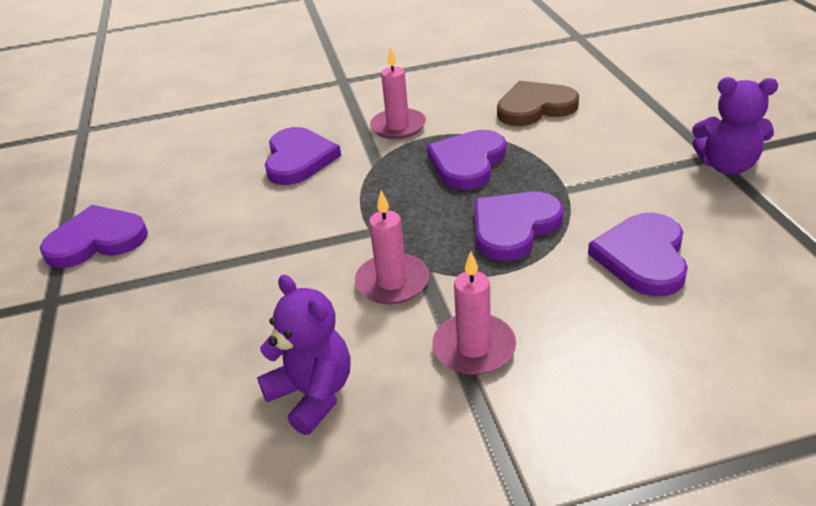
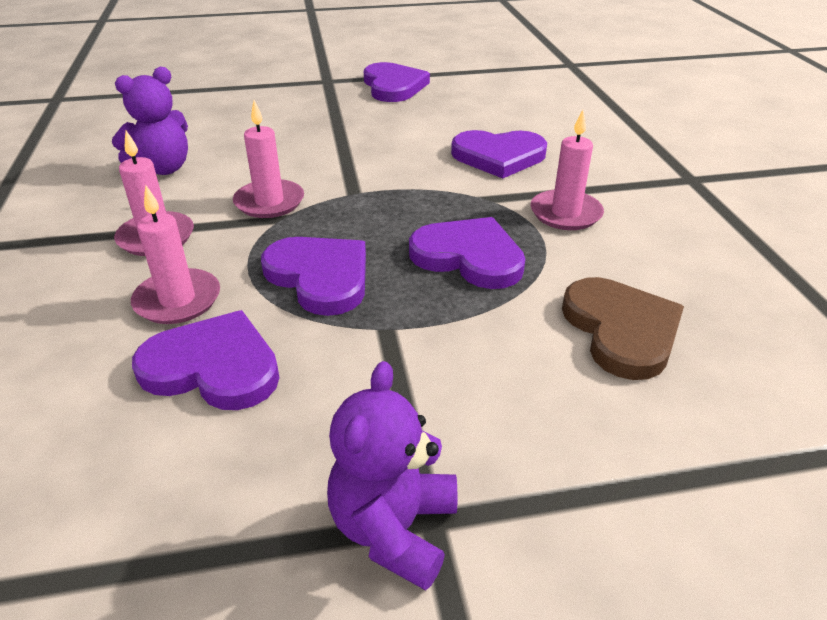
camera: 90 degrees right, 0 degrees up
none -> pink candle [131,185,220,324]

